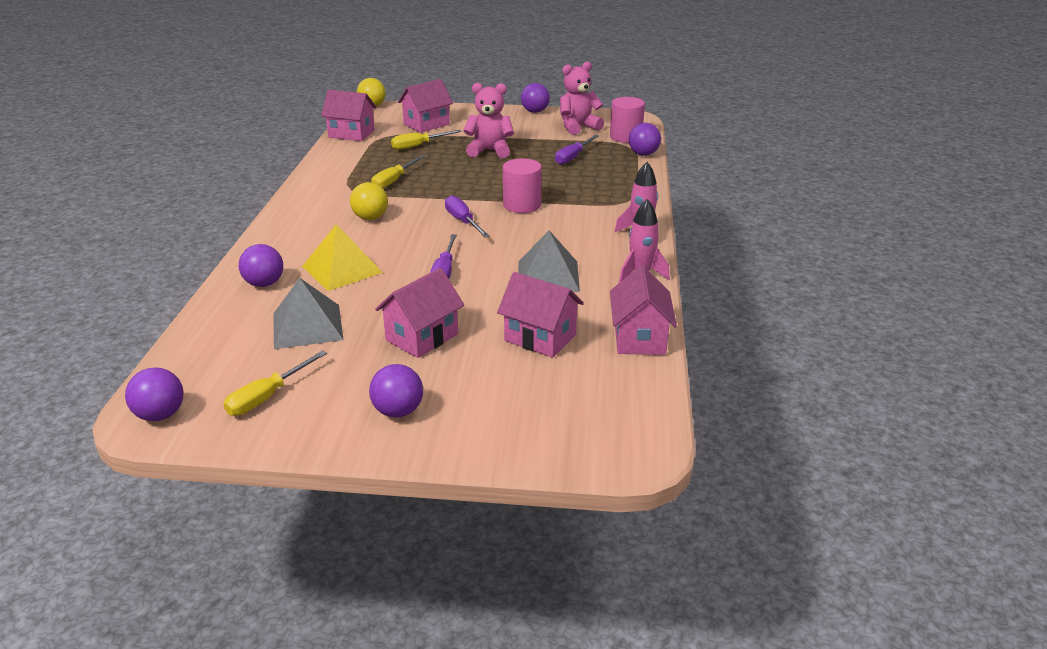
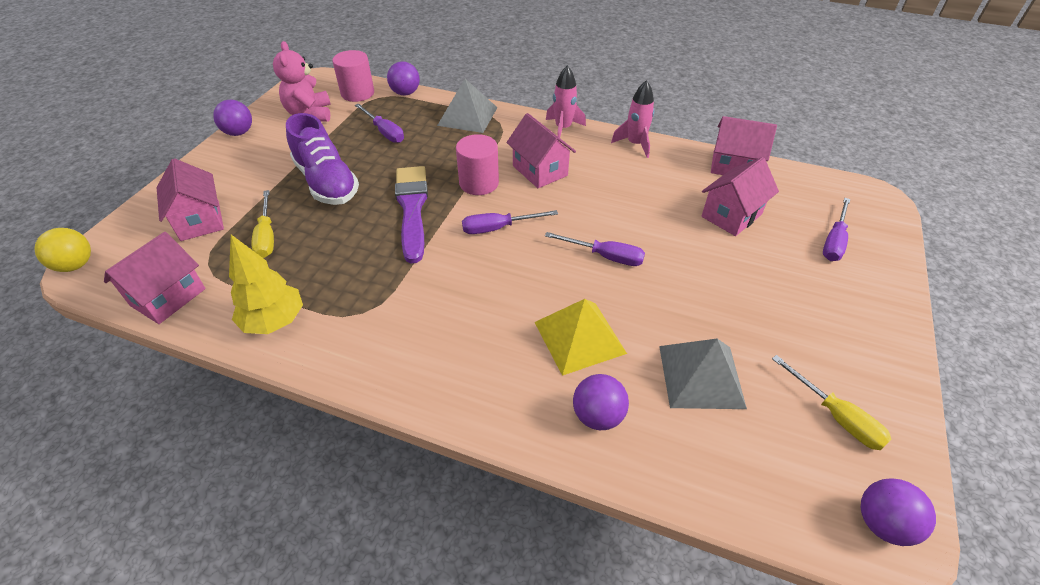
camera: 75 degrees left, 15 degrees up
yellow ball [350,182,388,220] -> none
purple ball [369,364,423,418] -> none
yellow screwdriver [371,156,425,188] -> none
pink house [375,268,464,358] -> pink house moved to [507,113,576,188]
pink teddy bear [463,83,514,158] -> purple shoe [286,113,359,205]
grey pyramid [518,230,580,292] -> grey pyramid moved to [437,79,498,133]
none -> yellow tree [229,235,303,334]
none -> purple brush [395,166,428,263]
none -> purple screwdriver [823,198,850,261]

